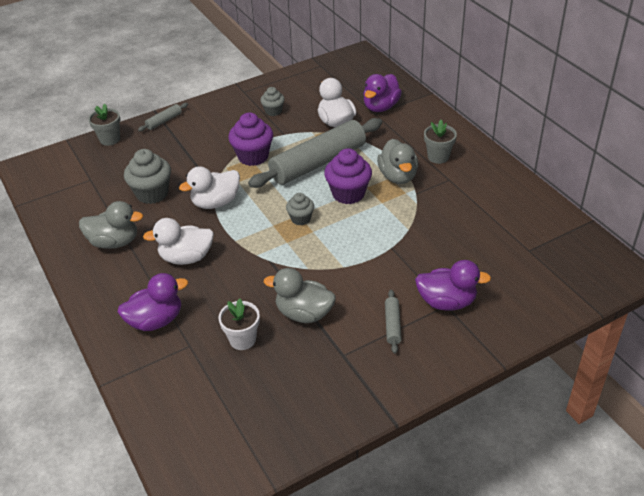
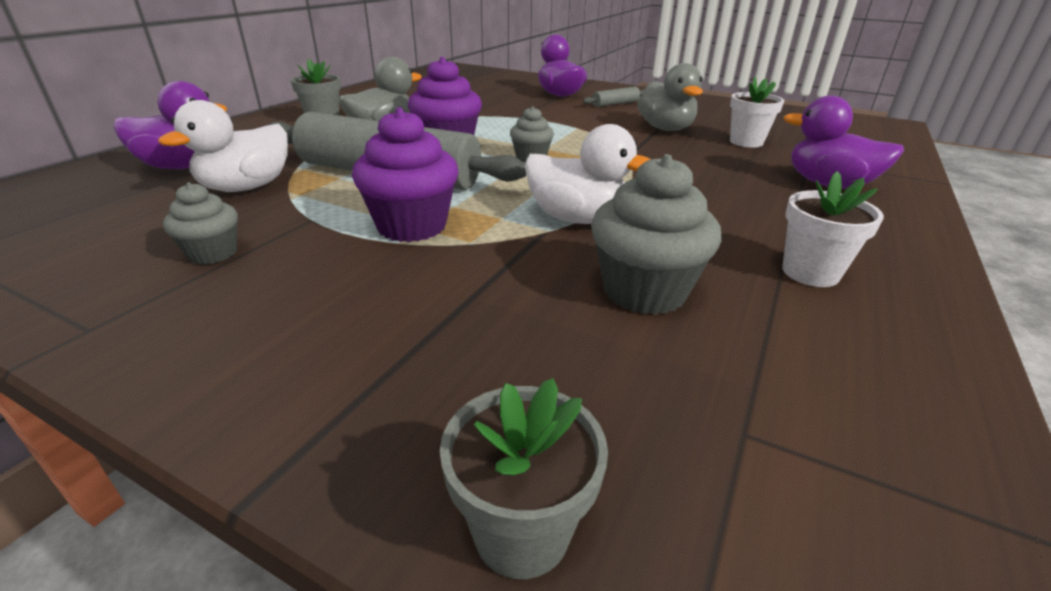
camera: 125 degrees left, 10 degrees down
grey duck [79,201,143,249] -> white flower pot [782,171,884,287]
grey rolling pin [138,103,188,131] -> none
white duck [143,218,214,265] -> none

